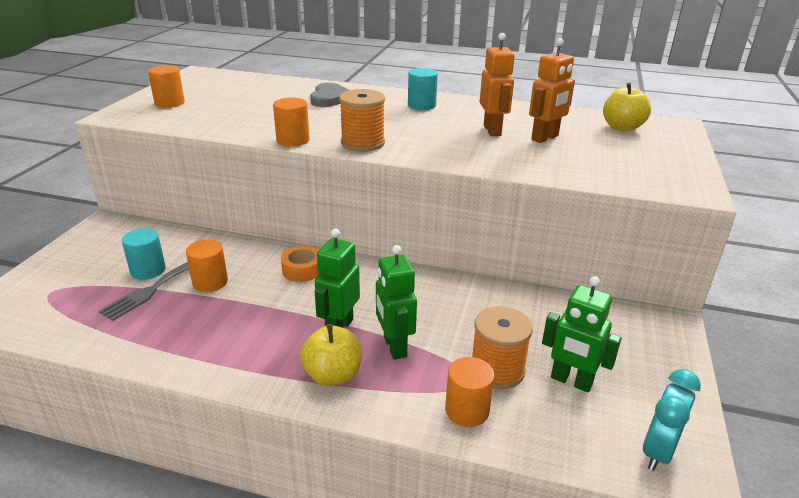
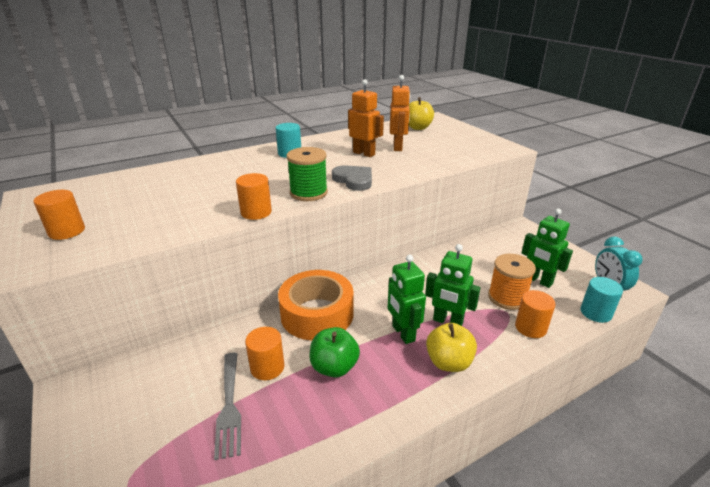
camera: 45 degrees left, 0 degrees up
turquoise cylinder [122,228,166,280] -> turquoise cylinder moved to [580,277,623,323]
orange tape [281,246,319,282] -> orange tape [278,270,353,340], size x2.03
grey heart [310,83,349,107] -> grey heart moved to [332,165,372,191]
orange spool [339,89,385,152] -> green spool [287,147,328,201]
green robot [542,276,622,392] -> green robot turned 60 degrees clockwise [521,209,573,288]
none -> green apple [309,327,360,378]

